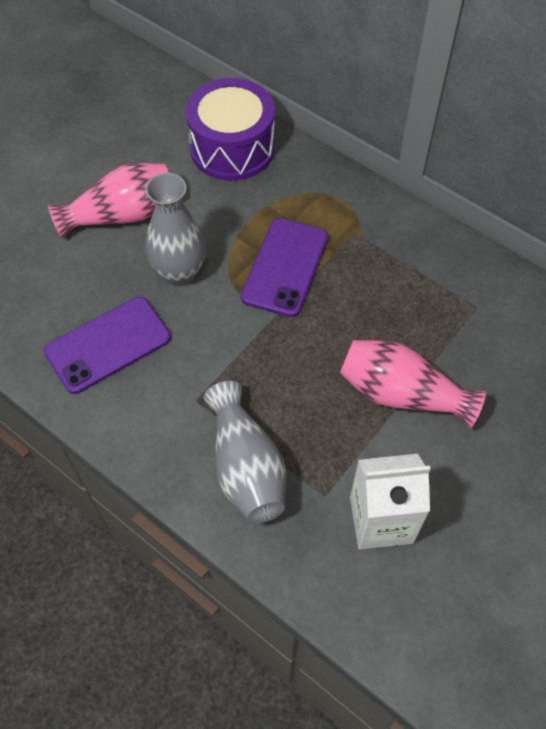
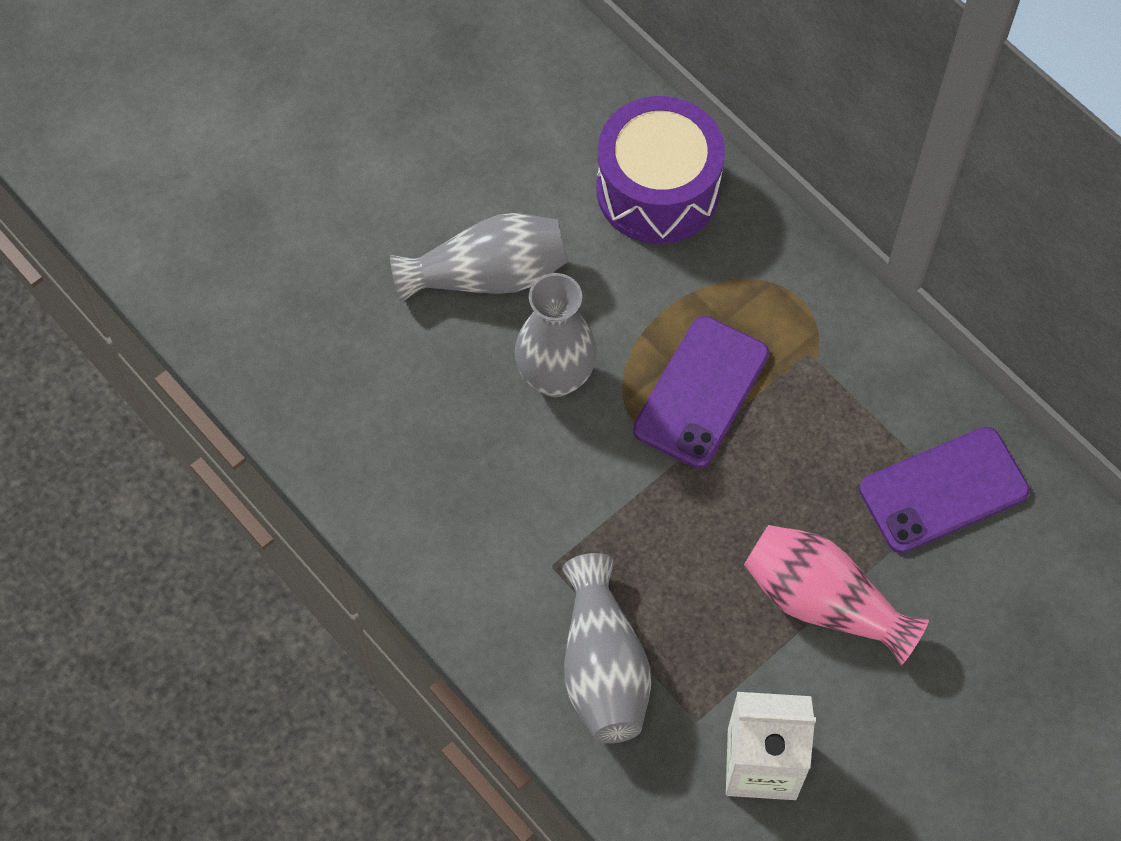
camera: 10 degrees right, 5 degrees up
purple phone [44,297,171,394] -> purple phone moved to [859,427,1030,553]
pink vase [48,163,169,239] -> grey vase [390,213,568,303]

